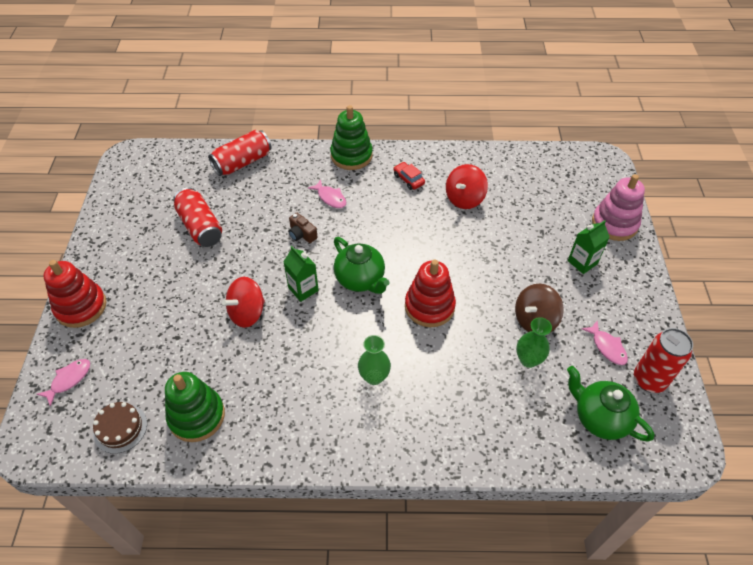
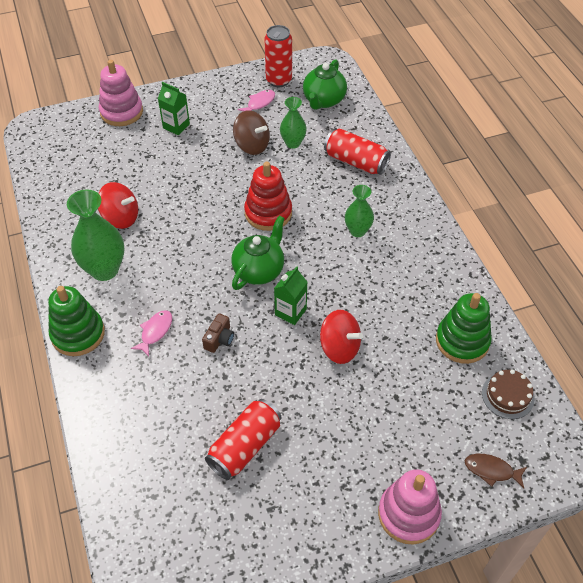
camera: 110 degrees left, 0 degrees up
pink fish [37,359,90,407] -> brown fish [465,454,527,488]
red stacking toy [43,260,107,328] -> pink stacking toy [378,469,442,545]
red can [208,130,271,176] -> red can moved to [324,128,391,175]
red car [393,162,425,190] -> green vase [67,189,124,281]

